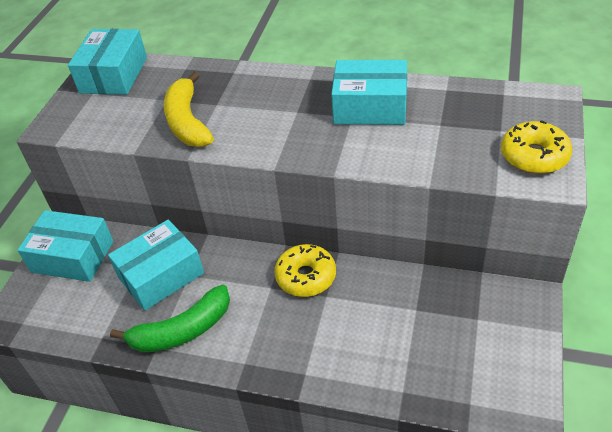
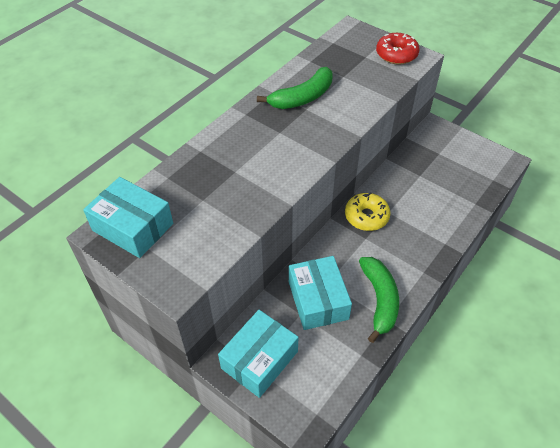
camera: 70 degrees left, 5 degrees up
yellow banana [164,72,214,147] -> none
turquoise box [331,60,407,125] -> green banana [257,67,333,109]
yellow donut [501,120,572,174] -> red donut [376,33,420,65]

